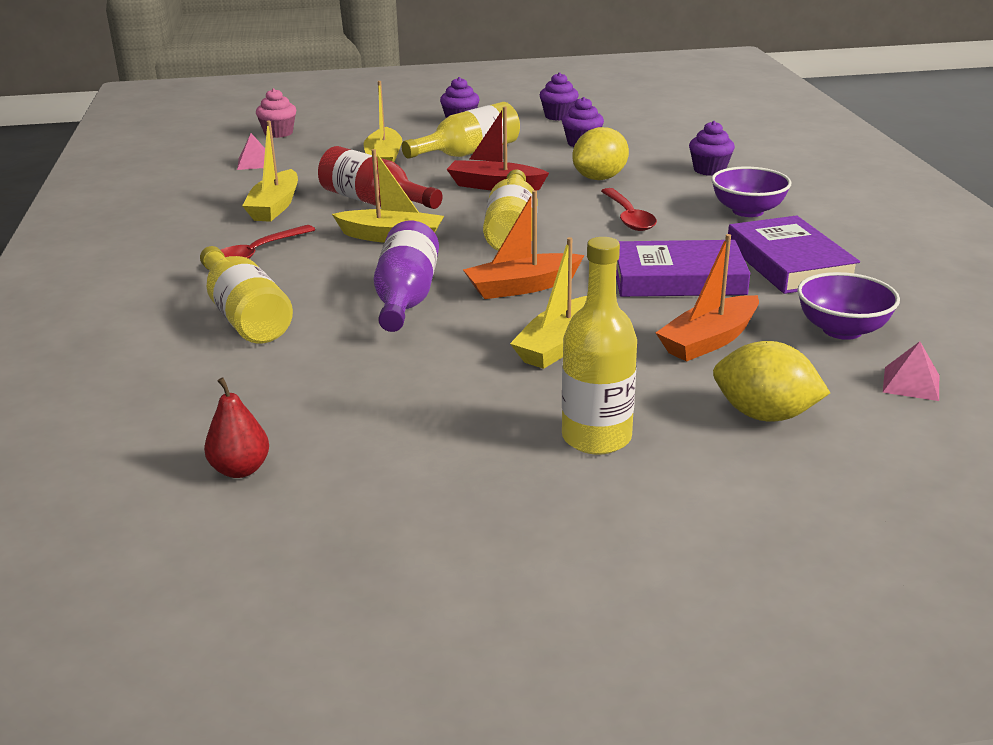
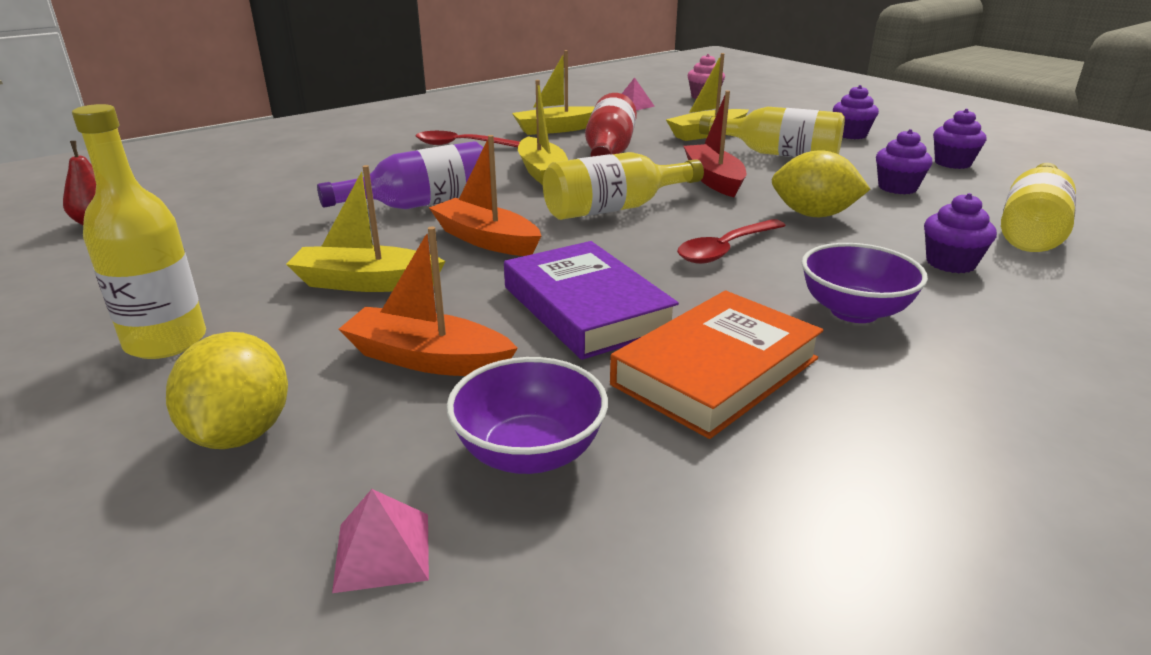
camera: 60 degrees right, 0 degrees up
yellow bottle [200,246,293,344] -> yellow bottle moved to [1001,163,1076,252]
purple book [728,215,860,294] -> orange book [610,291,824,439]

